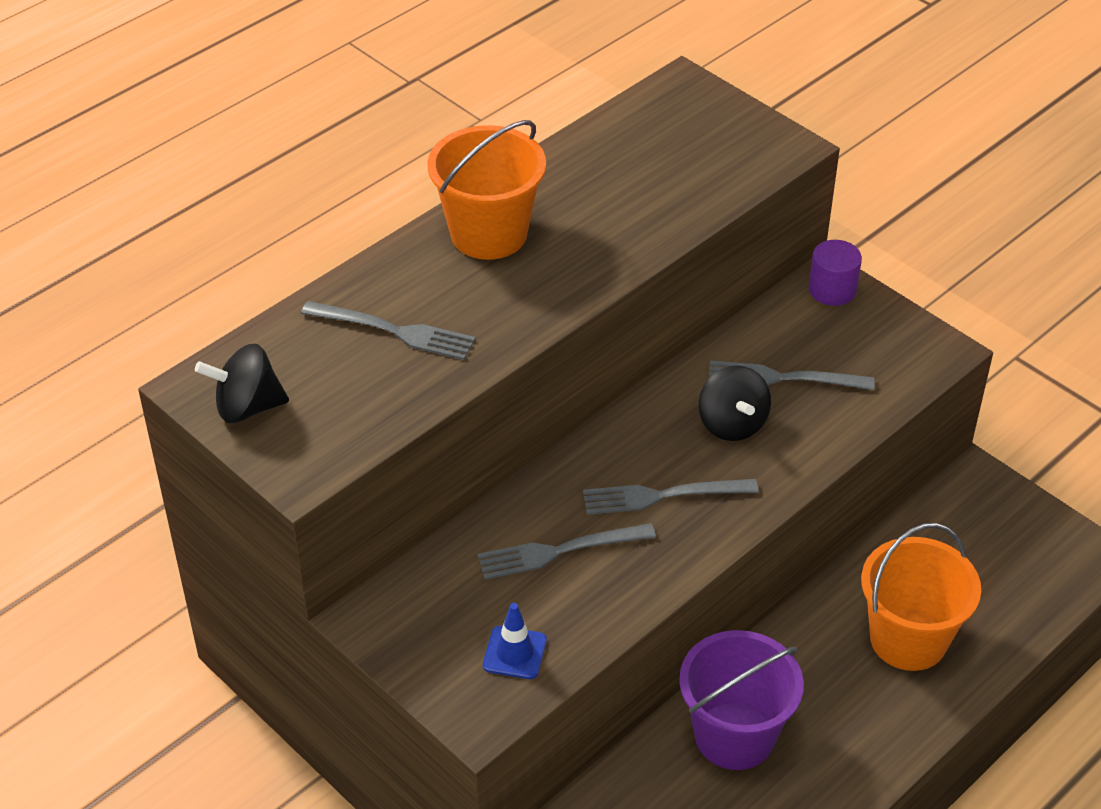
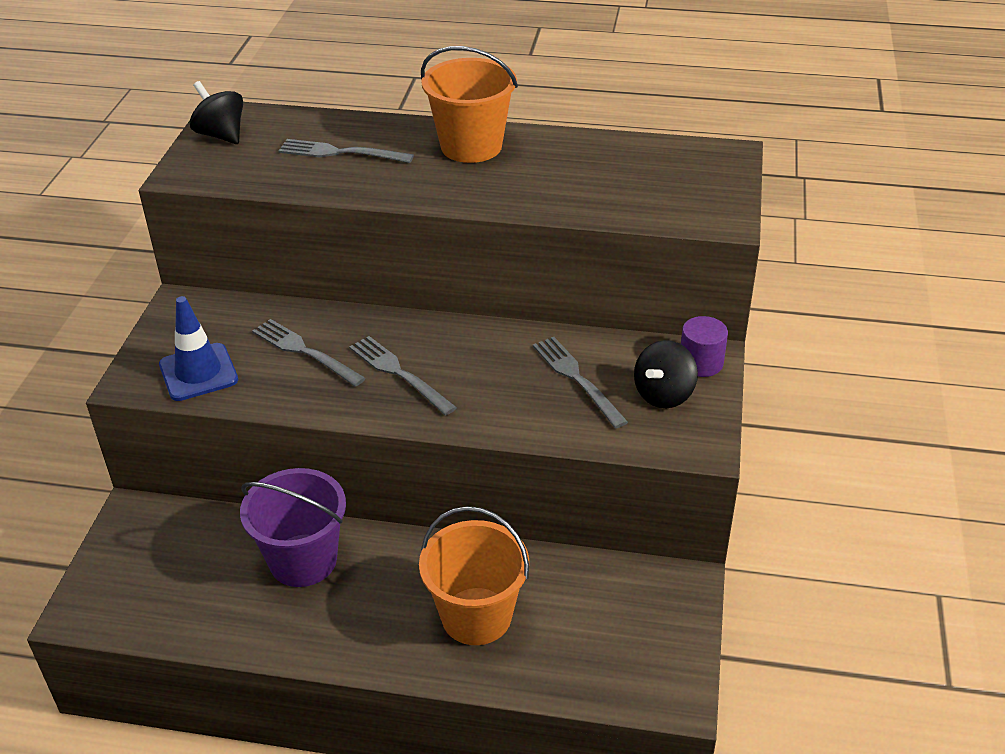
camera: 55 degrees right, 5 degrees down
grey fork [301,301,475,360] -> grey fork turned 120 degrees clockwise [278,139,414,163]
blue traffic cone [483,603,547,679] -> blue traffic cone [159,296,238,401], size x1.55
black spinning top [699,365,771,441] -> black spinning top moved to [634,340,698,408]

